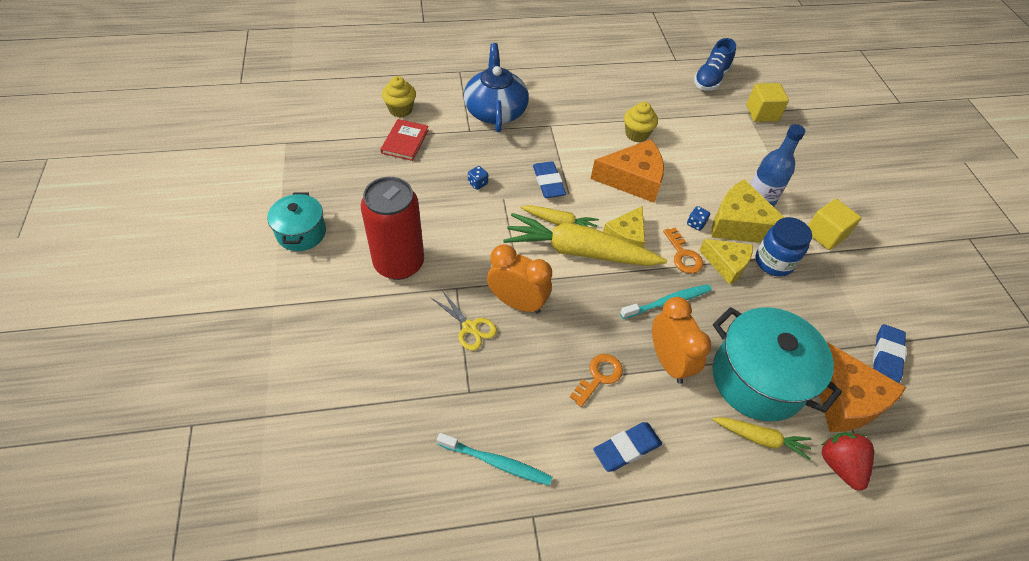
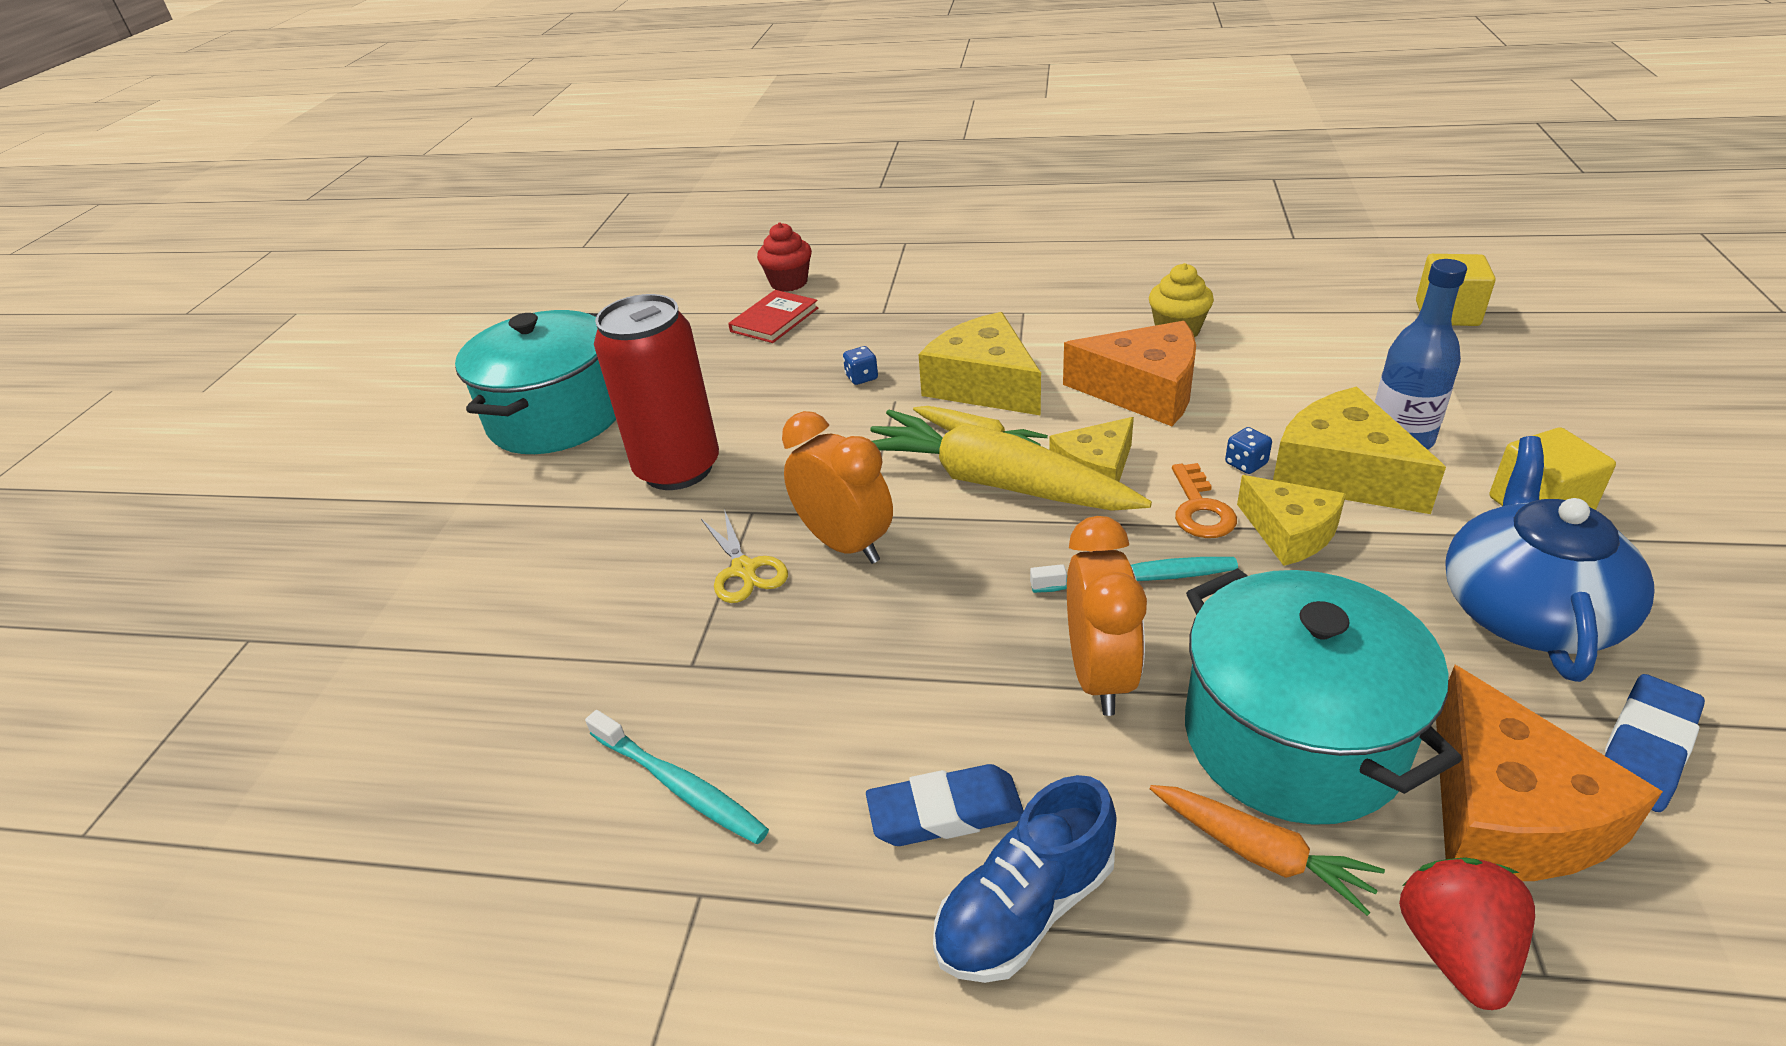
camera: 25 degrees right, 15 degrees down
turquoise pot [267,192,326,251] -> turquoise pot [455,310,616,454], size x1.71
yellow cupcake [382,76,416,117] -> red cupcake [757,223,812,292]
blue teapot [464,43,529,132] -> blue teapot moved to [1445,436,1654,682]
blue eraser [533,161,566,198] -> yellow cheese [918,312,1041,416]
orange key [570,354,623,407] -> none
blue shoe [694,38,736,91] -> blue shoe moved to [933,775,1117,983]
yellow carrot [712,417,811,460] -> orange carrot [1150,785,1385,916]
blue jar [755,217,812,277] -> none

